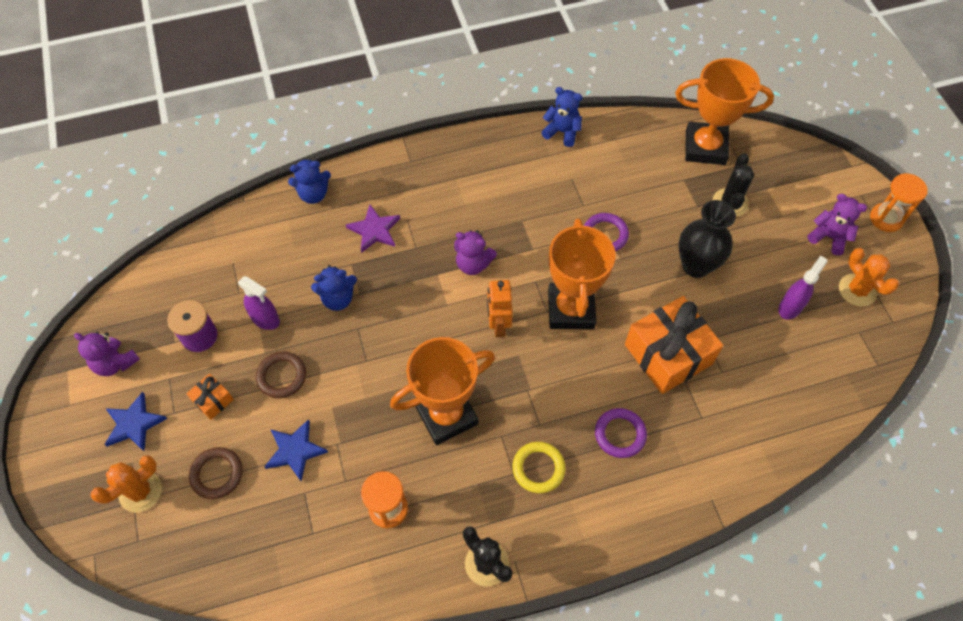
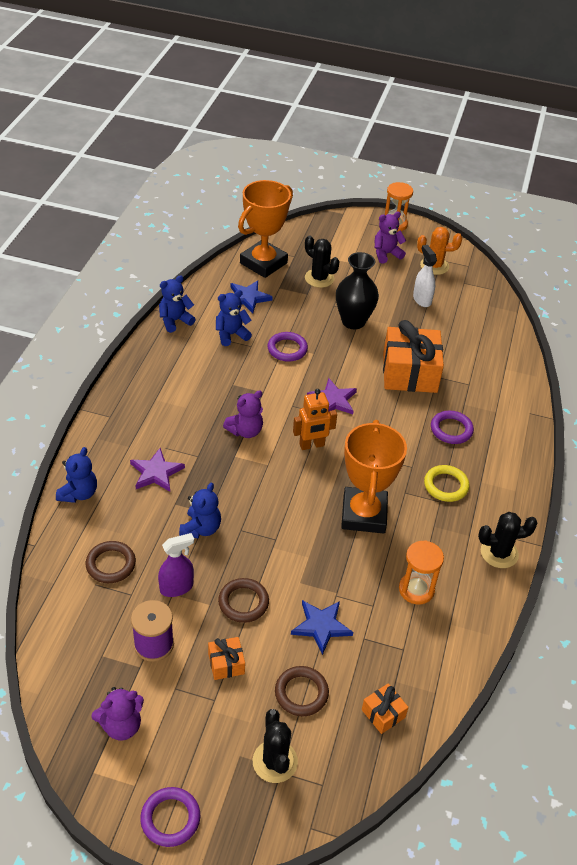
camera: 60 degrees left, 15 degrees down
orange cactus [91,455,162,513] -> black cactus [253,709,298,783]
blue star [104,392,167,451] -> blue star moved to [230,280,273,313]
orange robot [487,280,513,337] -> orange robot turned 45 degrees counterclockwise [293,389,337,450]
orange trophy [548,218,616,329] -> purple star [307,378,357,414]
purple spray bottle [778,255,828,320] -> white spray bottle [413,245,437,307]
none -> brown ring [86,541,136,583]
none -> purple ring [140,787,200,847]
none -> blue teddy bear [216,290,252,346]
none -> orange gift [362,683,409,734]

